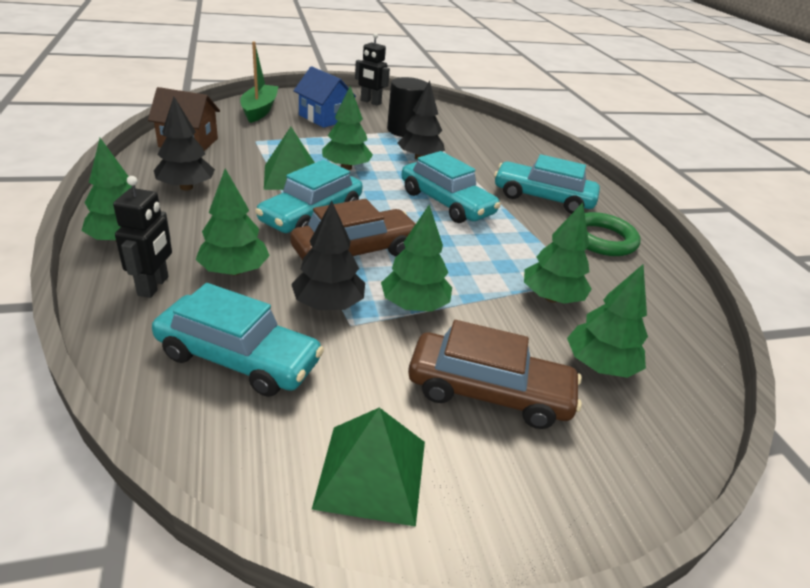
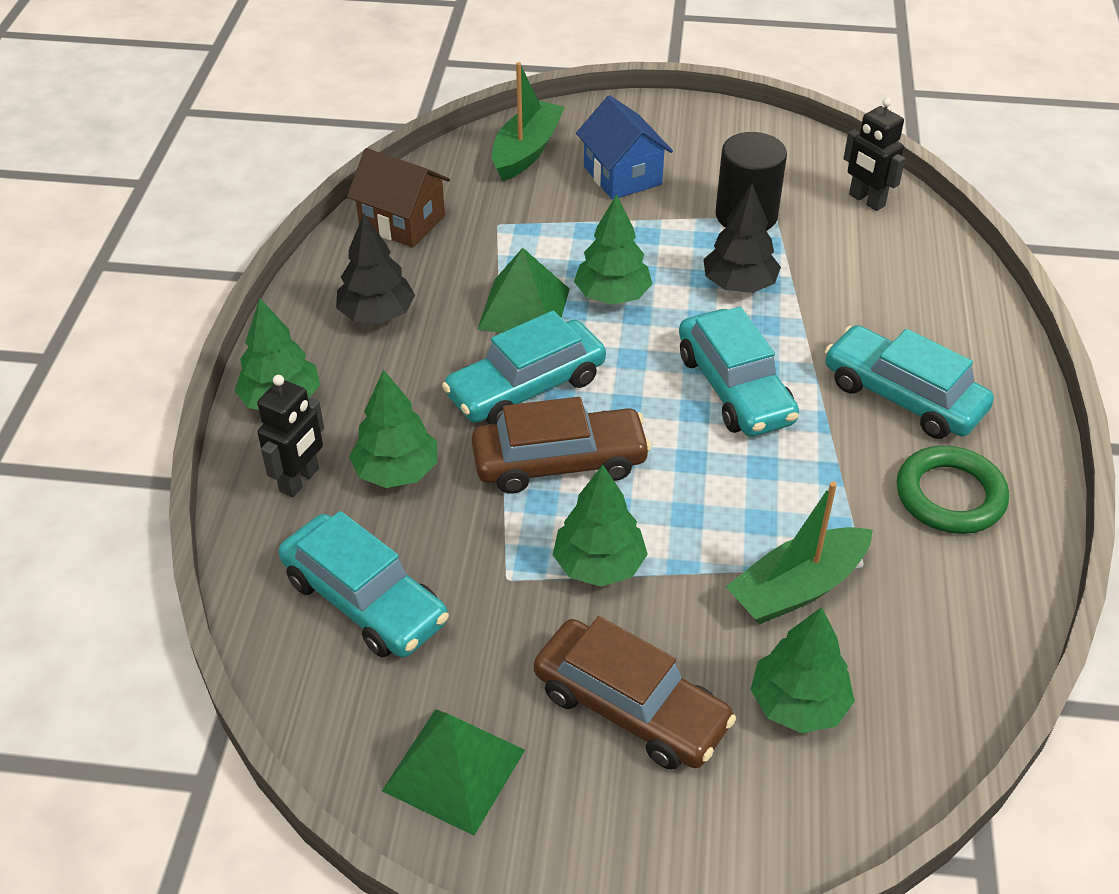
camera: 25 degrees right, 10 degrees up
black tree [291,201,365,310] -> none
black robot [355,33,390,106] -> black robot moved to [843,98,905,211]
green tree [524,203,592,304] -> green boat [726,481,873,624]

